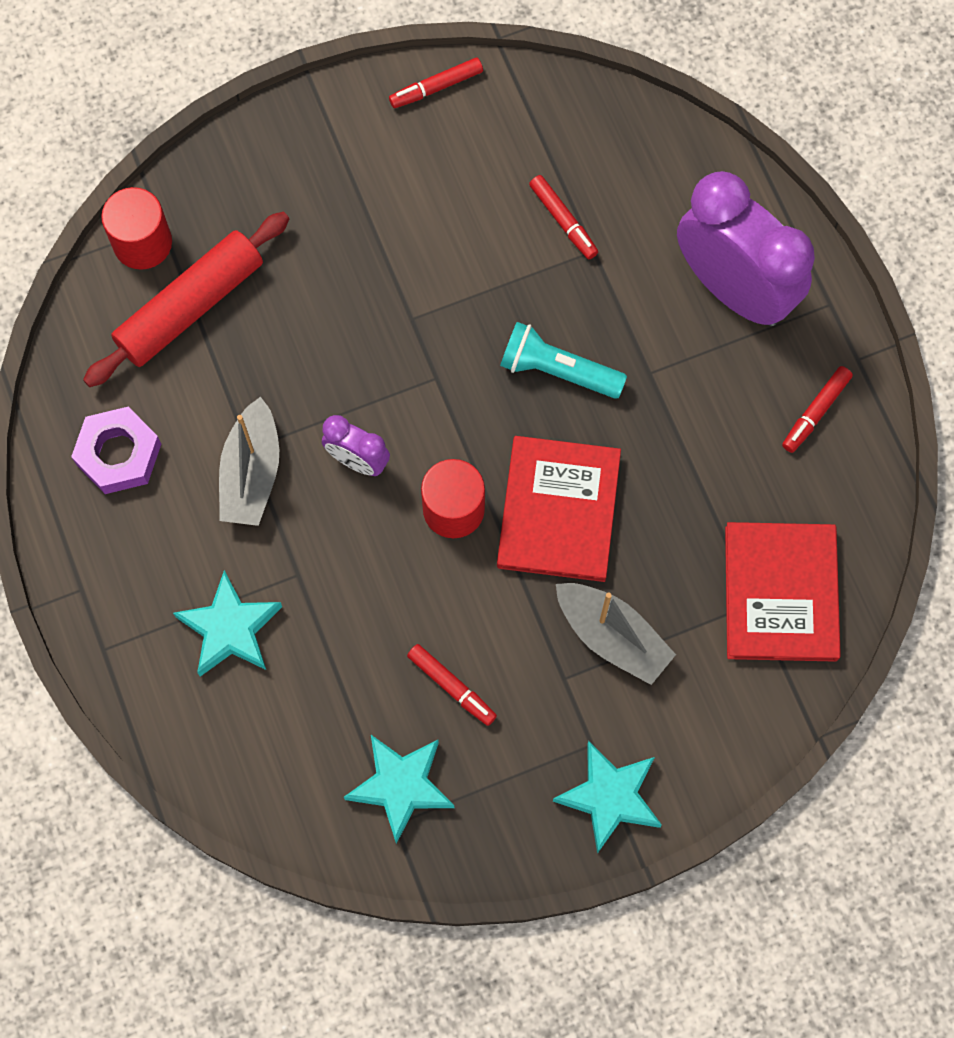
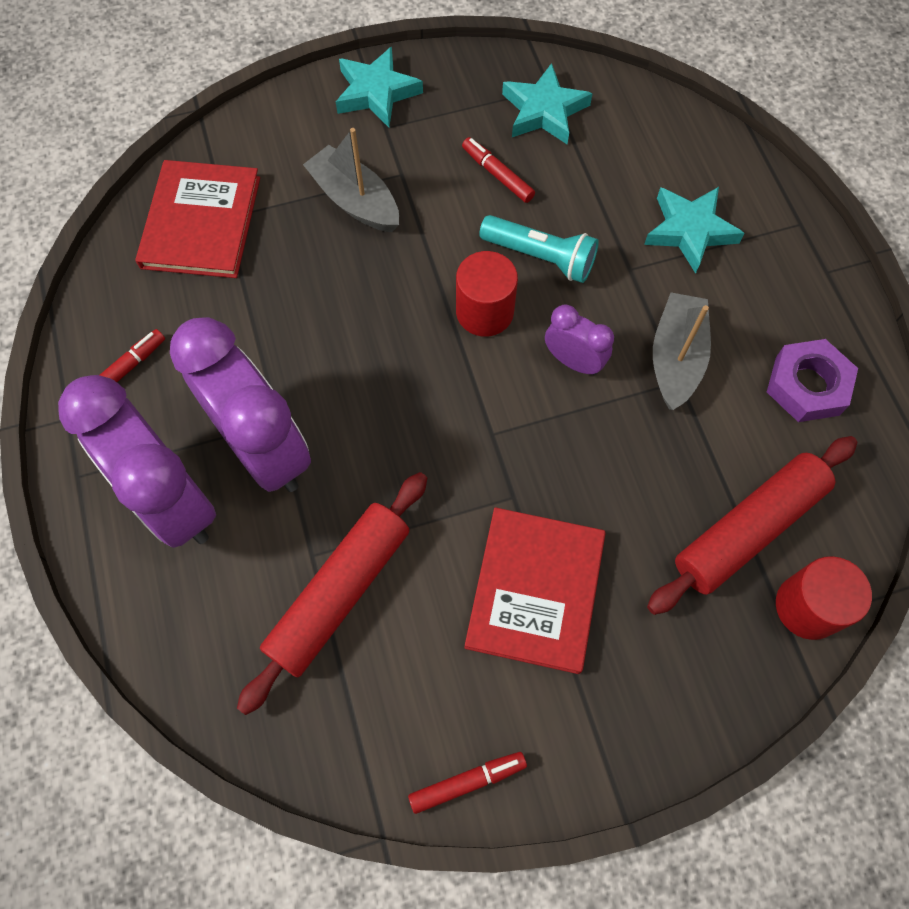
camera: 175 degrees left, 5 degrees down
red book [497,436,621,582] -> red book moved to [464,507,606,674]
turquoise flashlight [500,322,627,399] -> turquoise flashlight moved to [479,215,599,283]
red marker [529,175,598,259] -> red rolling pin [237,472,427,715]
none -> purple clock [170,317,311,492]

